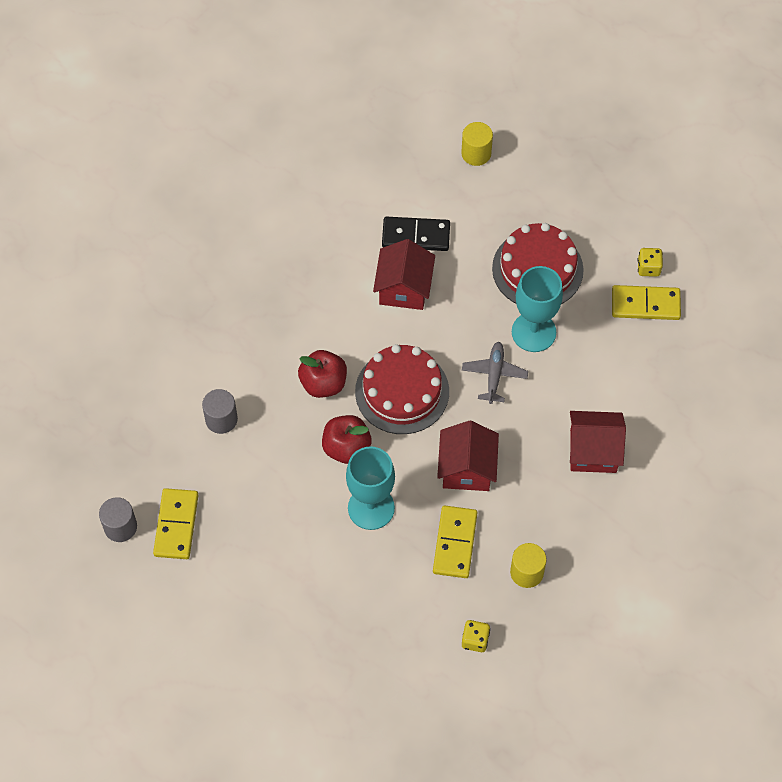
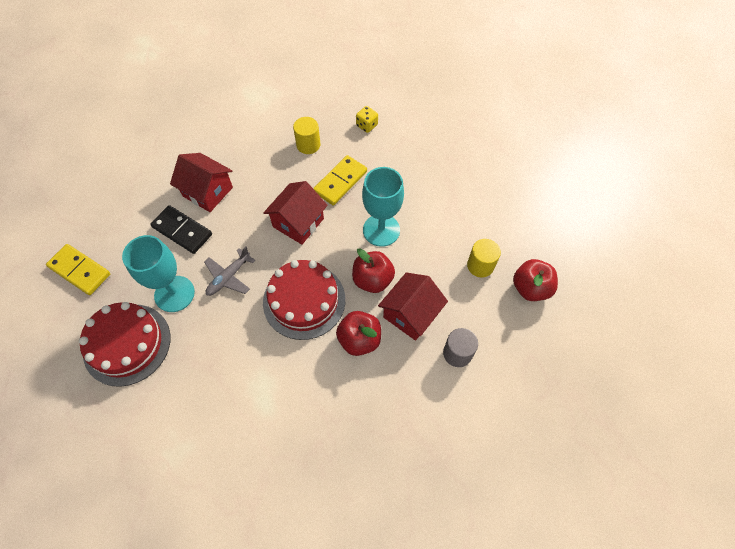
camera: 150 degrees left, 0 degrees up
grey cylinder [99,497,137,542] -> none
yellow domino [153,488,198,559] -> red apple [513,259,558,301]
red house [373,239,435,310] -> red house moved to [378,272,448,341]
black domino [382,217,450,251] -> black domino moved to [150,205,212,254]
yellow cylinder [461,122,493,166] -> yellow cylinder moved to [467,239,501,278]
yellow dice [637,248,663,277] -> none

